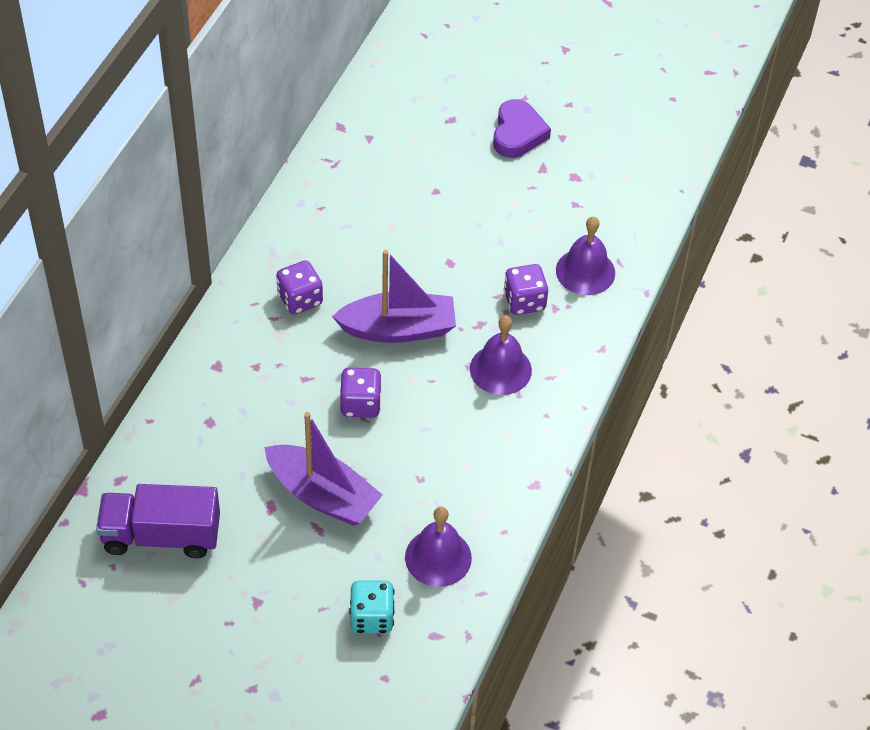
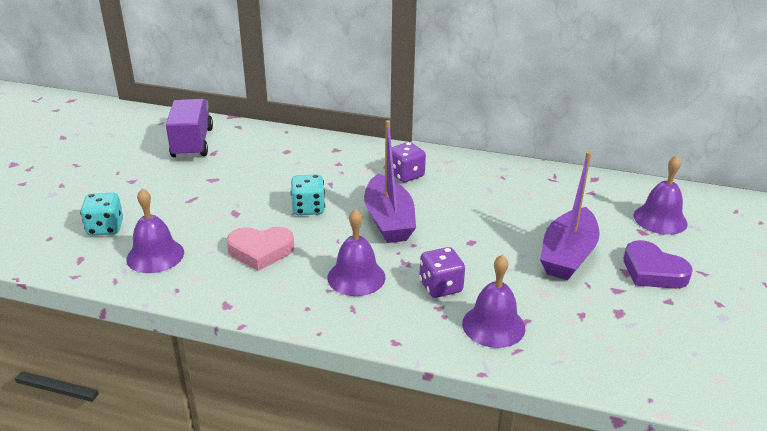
camera: 85 degrees right, 20 degrees down
purple boat [264,412,382,526] -> purple boat moved to [540,151,600,280]
purple dice [340,368,382,418] -> turquoise dice [291,174,325,215]
purple heart [493,99,551,158] -> purple heart turned 45 degrees clockwise [624,240,693,289]
none -> pink heart [227,227,294,271]
none -> purple bell [634,155,688,235]

